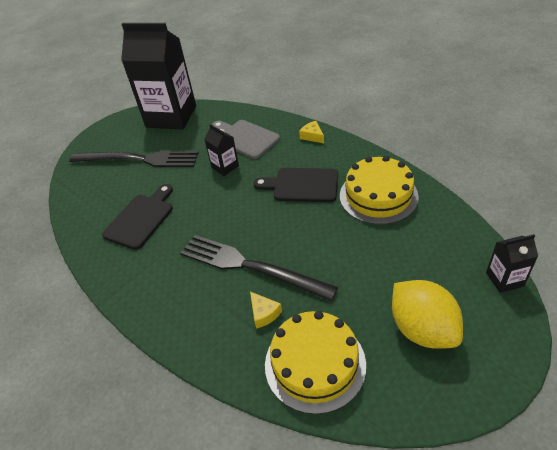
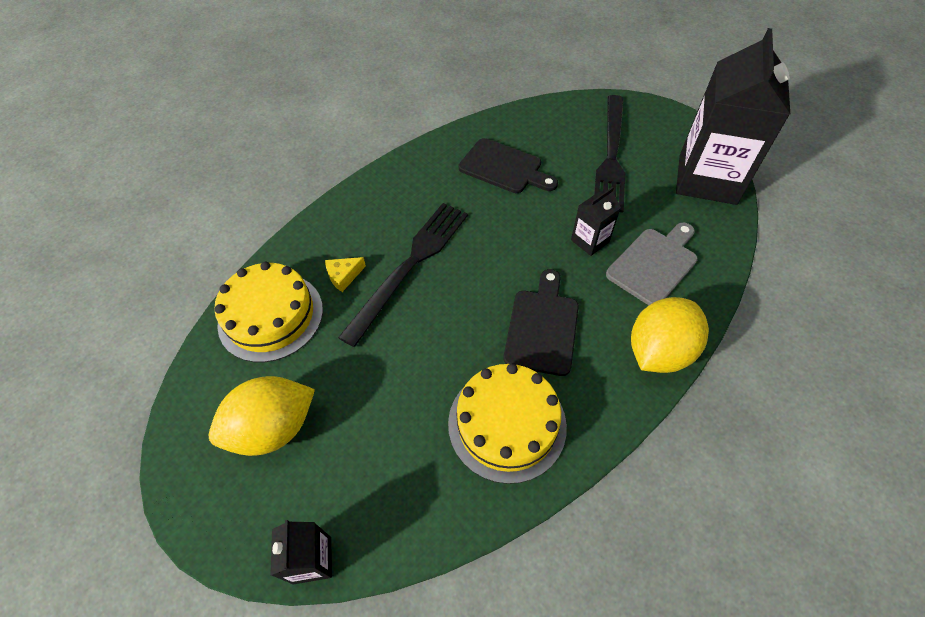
camera: 90 degrees right, 10 degrees up
yellow cheese [299,121,324,143] -> yellow lemon [631,297,709,373]

